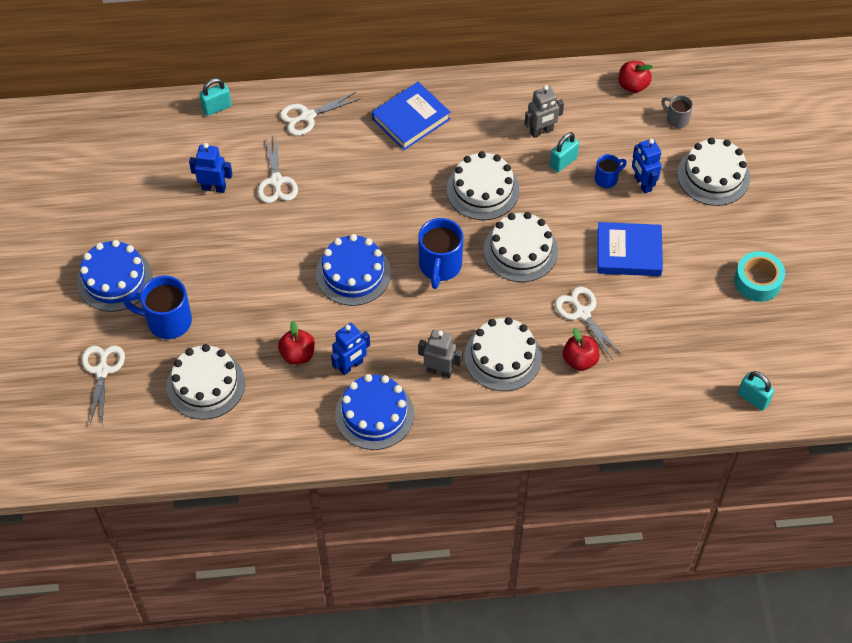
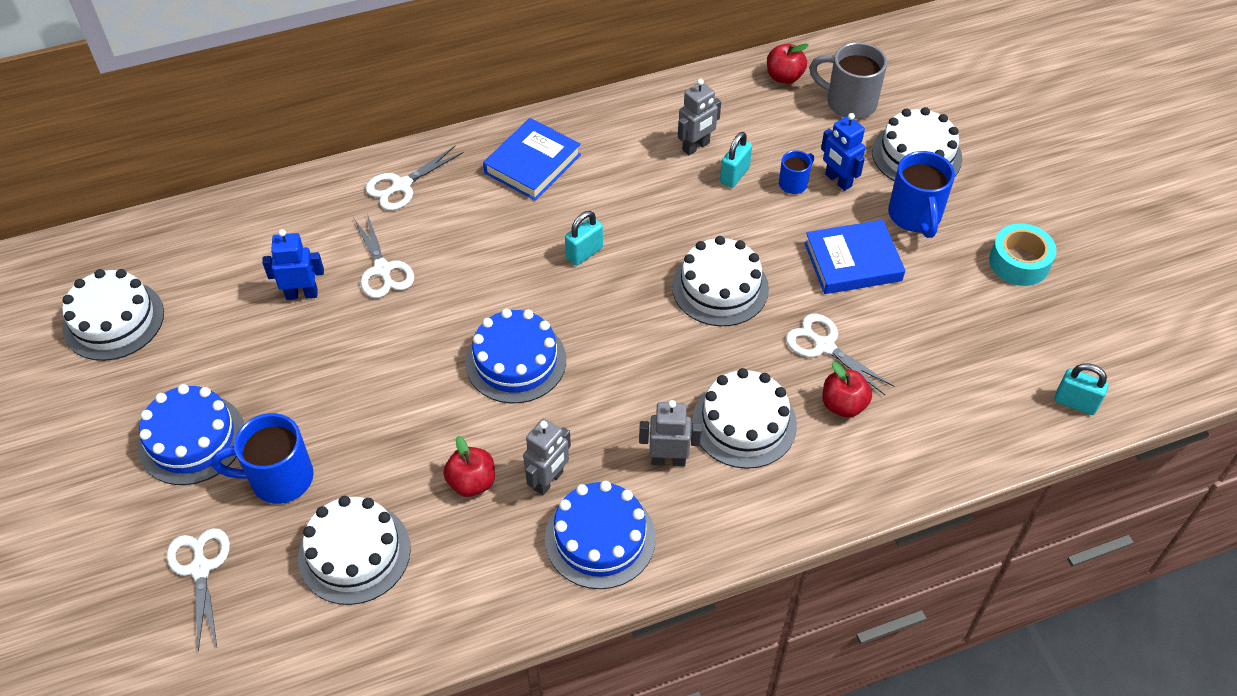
camera: 15 degrees left, 5 degrees down
turquoise padlock [199,78,232,116] -> turquoise padlock moved to [565,211,603,266]
blue robot [331,323,370,375] -> grey robot [523,418,571,495]
blue mug [418,218,463,289] -> blue mug moved to [888,151,955,238]
white cake [447,151,519,220] -> white cake moved to [62,269,164,361]
grey mug [662,95,693,128] -> grey mug [809,42,887,119], size x1.81

